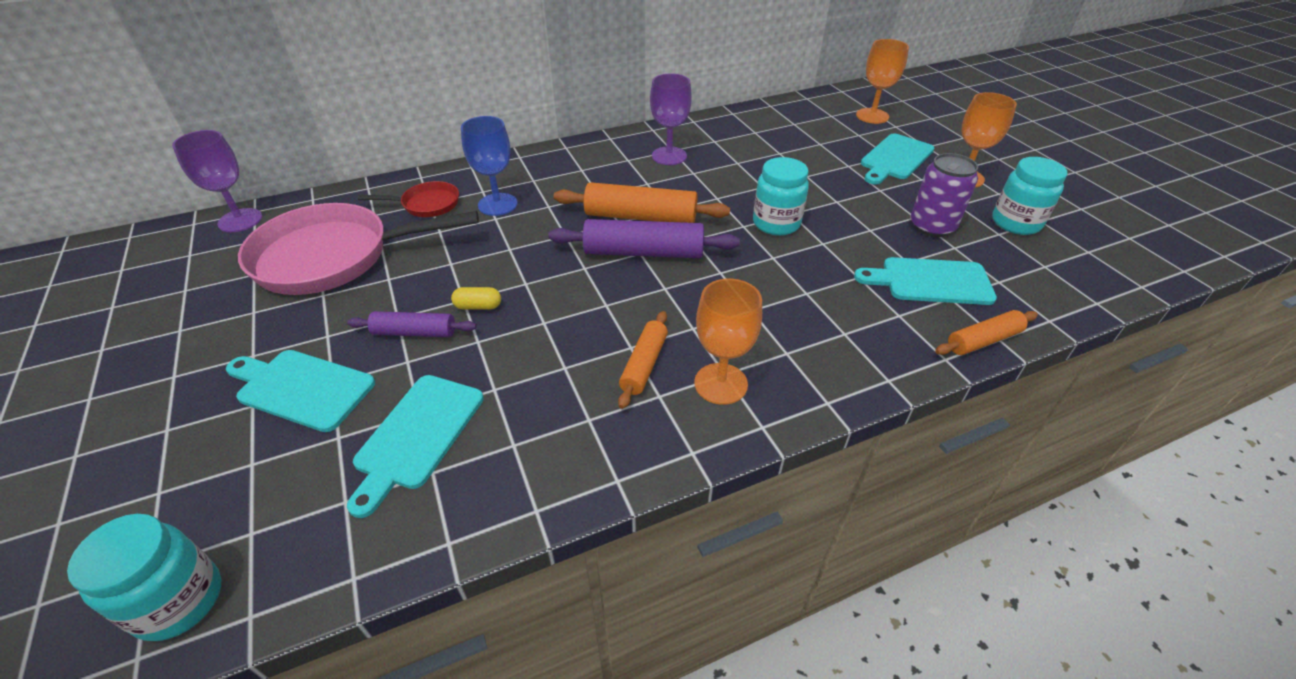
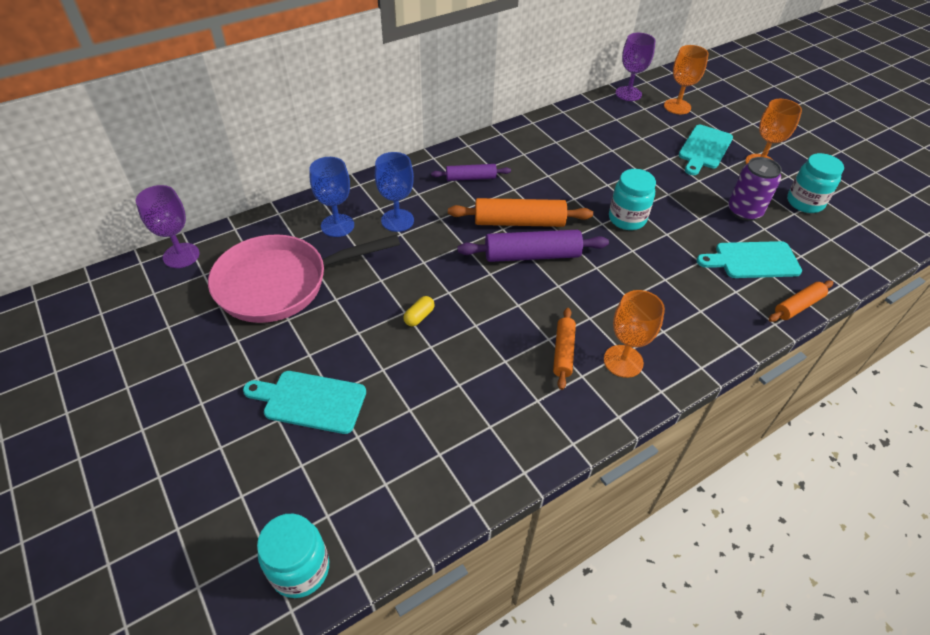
camera: 10 degrees left, 5 degrees up
purple rolling pin [347,311,477,337] -> purple rolling pin moved to [431,164,511,181]
turquoise cutting board [347,375,484,518] -> none
red pan [358,181,459,217] -> blue goblet [309,157,354,237]
yellow capsule [451,287,501,310] -> yellow capsule turned 45 degrees counterclockwise [403,296,435,327]
purple goblet [650,73,692,165] -> purple goblet moved to [615,33,656,101]

